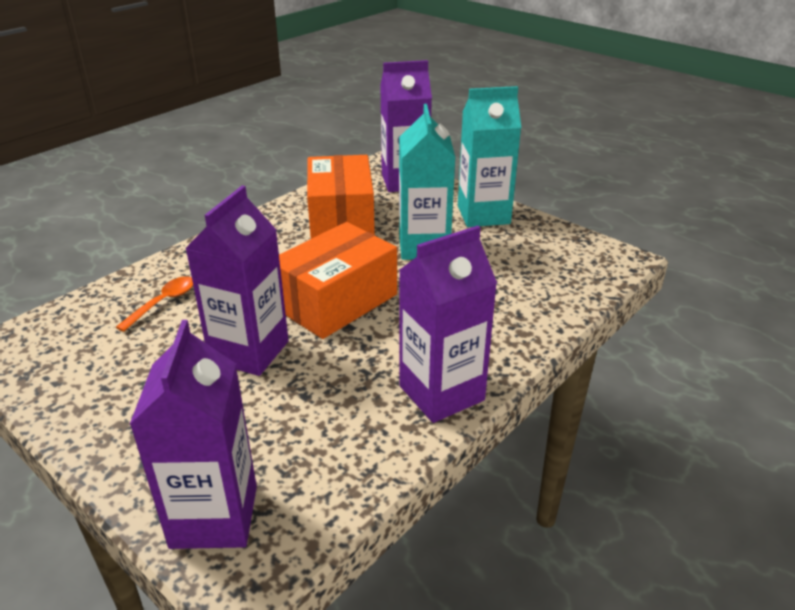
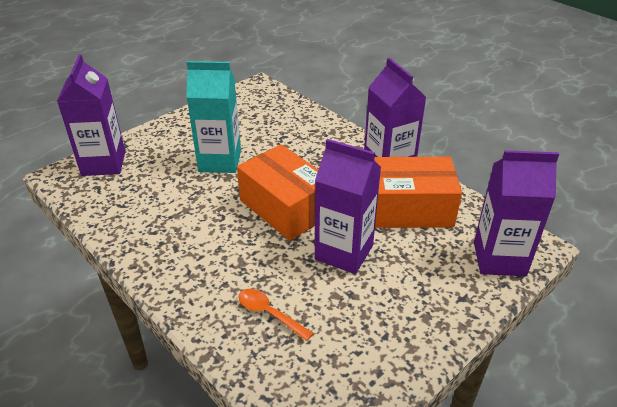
camera: 85 degrees left, 5 degrees up
orange box [307,155,375,239] -> orange box moved to [374,157,462,228]
turquoise carton [458,86,521,227] -> none

